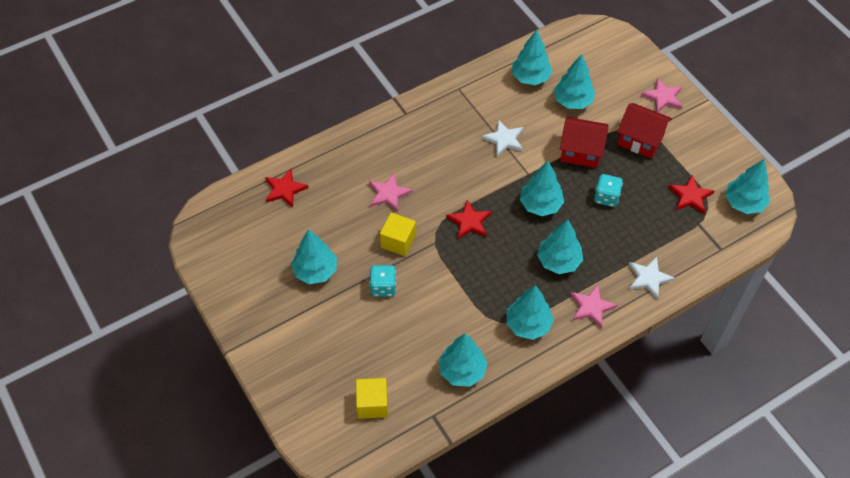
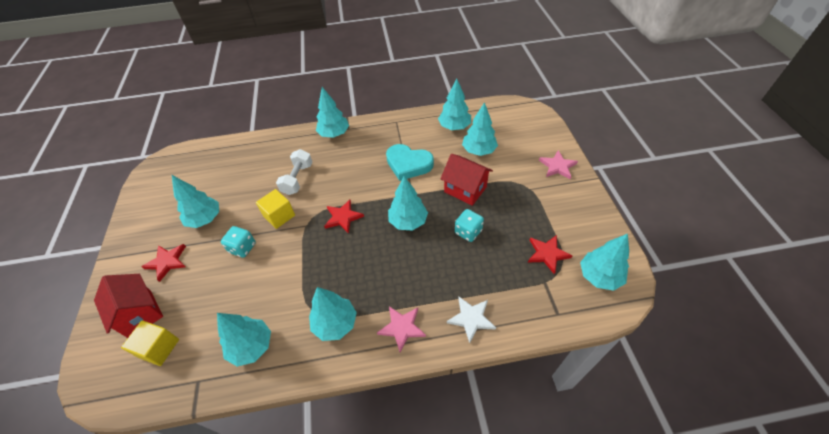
camera: 25 degrees right, 5 degrees down
red star [265,169,309,207] -> red star moved to [142,244,186,282]
pink star [369,173,412,212] -> white dumbbell [276,149,312,195]
white star [482,120,524,156] -> turquoise heart [386,144,434,181]
turquoise tree [537,219,583,274] -> turquoise tree moved to [316,87,349,138]
red house [617,103,672,159] -> red house moved to [94,274,163,338]

